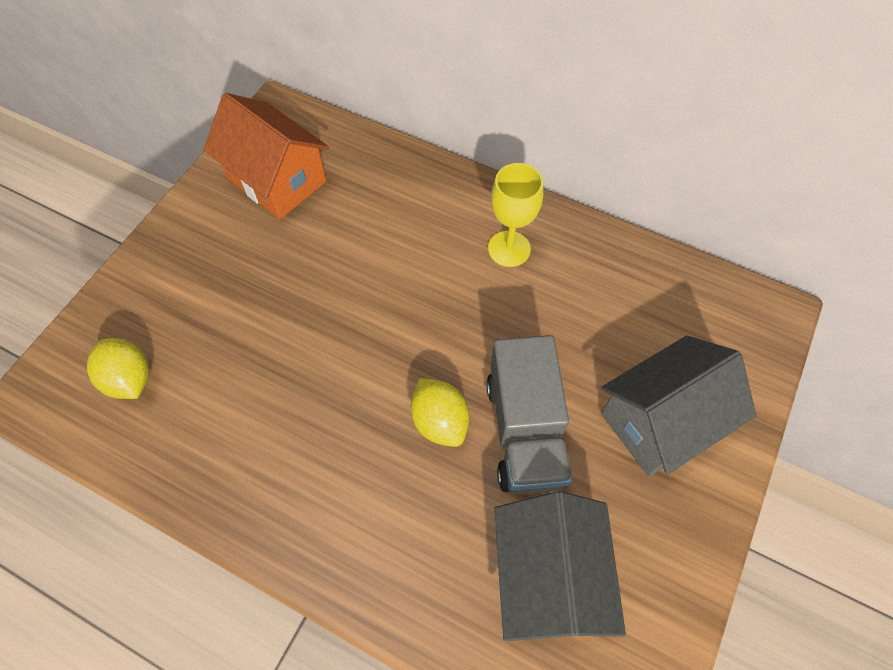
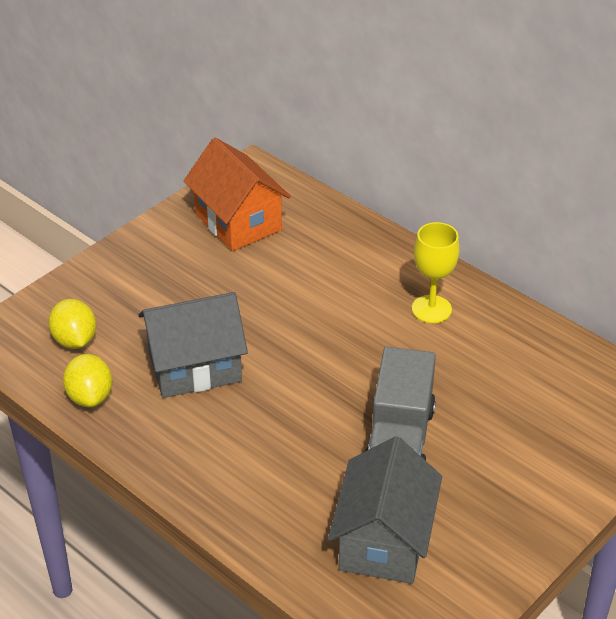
camera: 15 degrees right, 20 degrees down
yellow lemon [411,378,470,447] -> yellow lemon moved to [63,354,112,407]
grey house [601,336,756,477] -> grey house moved to [138,292,248,398]

